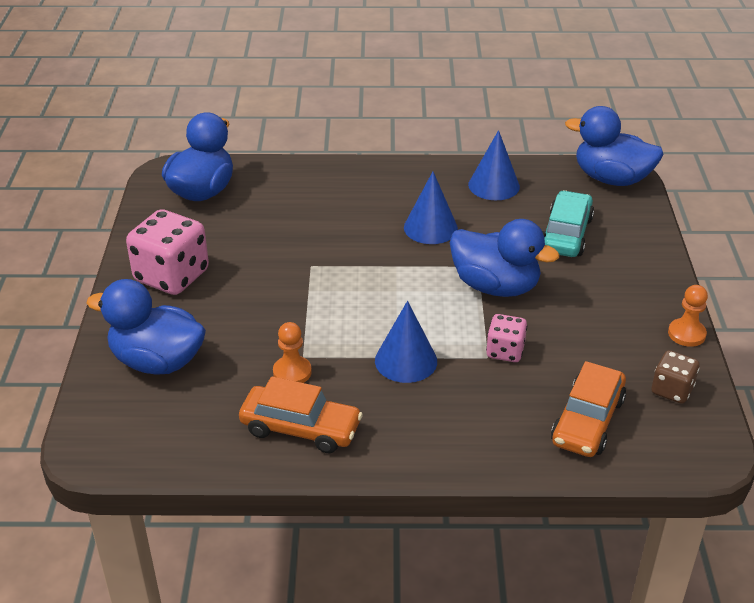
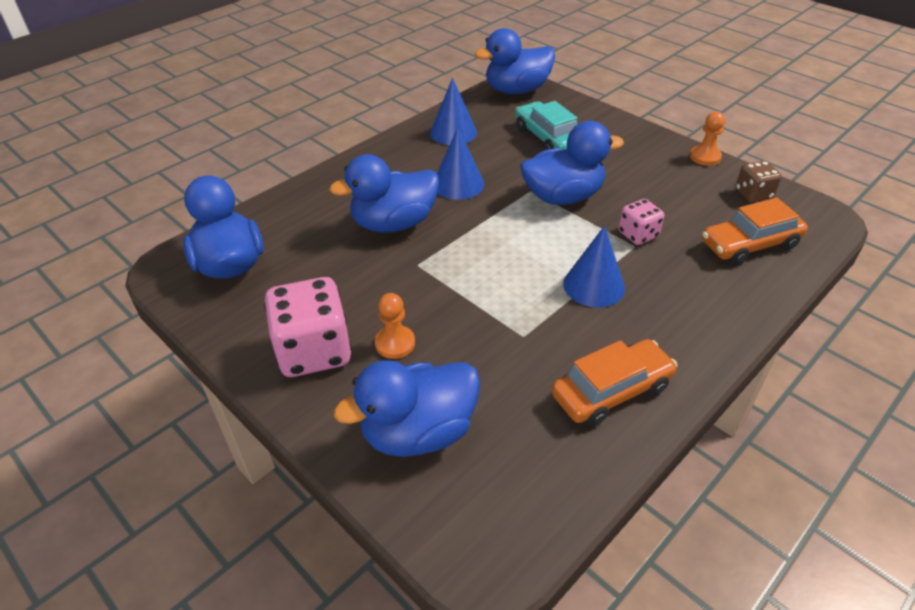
camera: 45 degrees left, 5 degrees up
orange pawn [273,322,312,383] -> orange pawn moved to [375,293,415,359]
orange car [551,361,626,457] -> orange car turned 90 degrees clockwise [702,197,808,265]
none -> blue duck [329,154,439,232]

